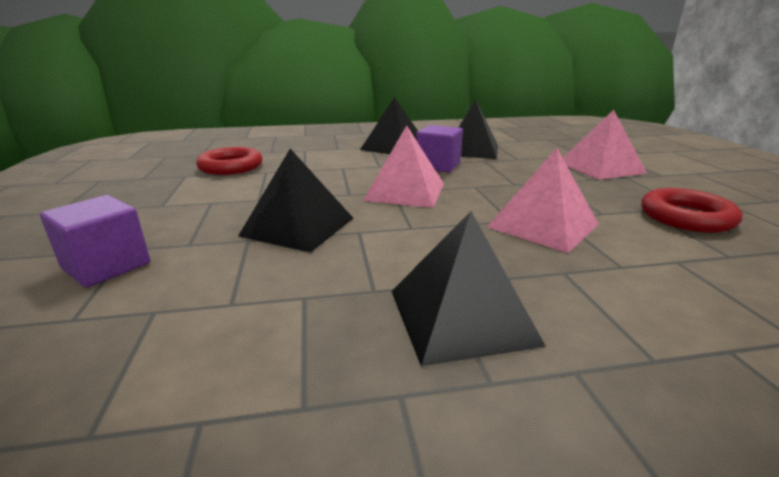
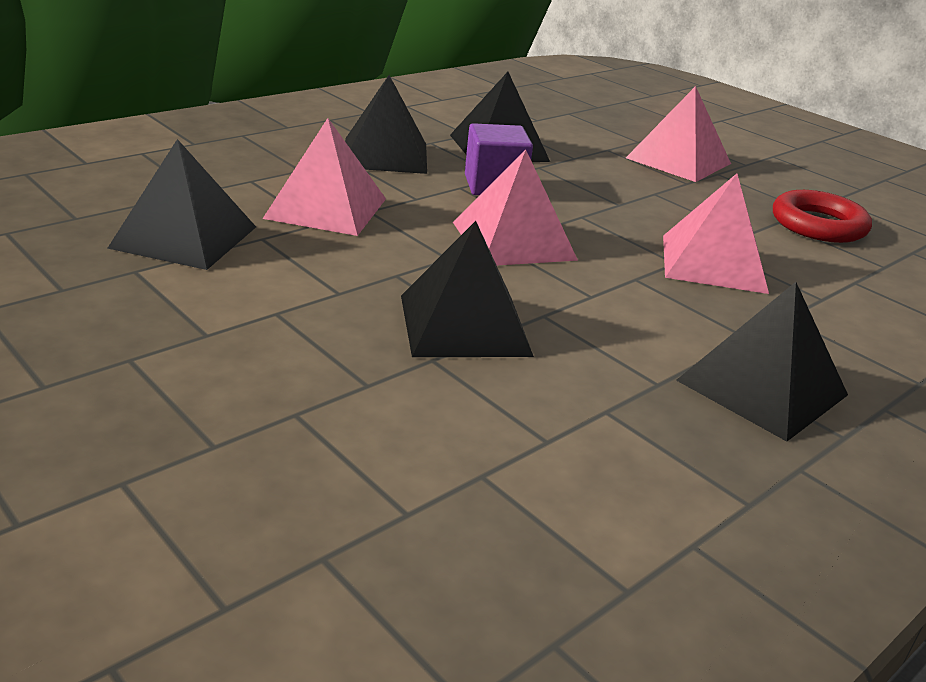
camera: 35 degrees left, 5 degrees up
purple cube [40,195,150,288] -> none
red ring [196,147,263,175] -> black pyramid [107,139,256,270]
none -> pink pyramid [263,118,386,236]

